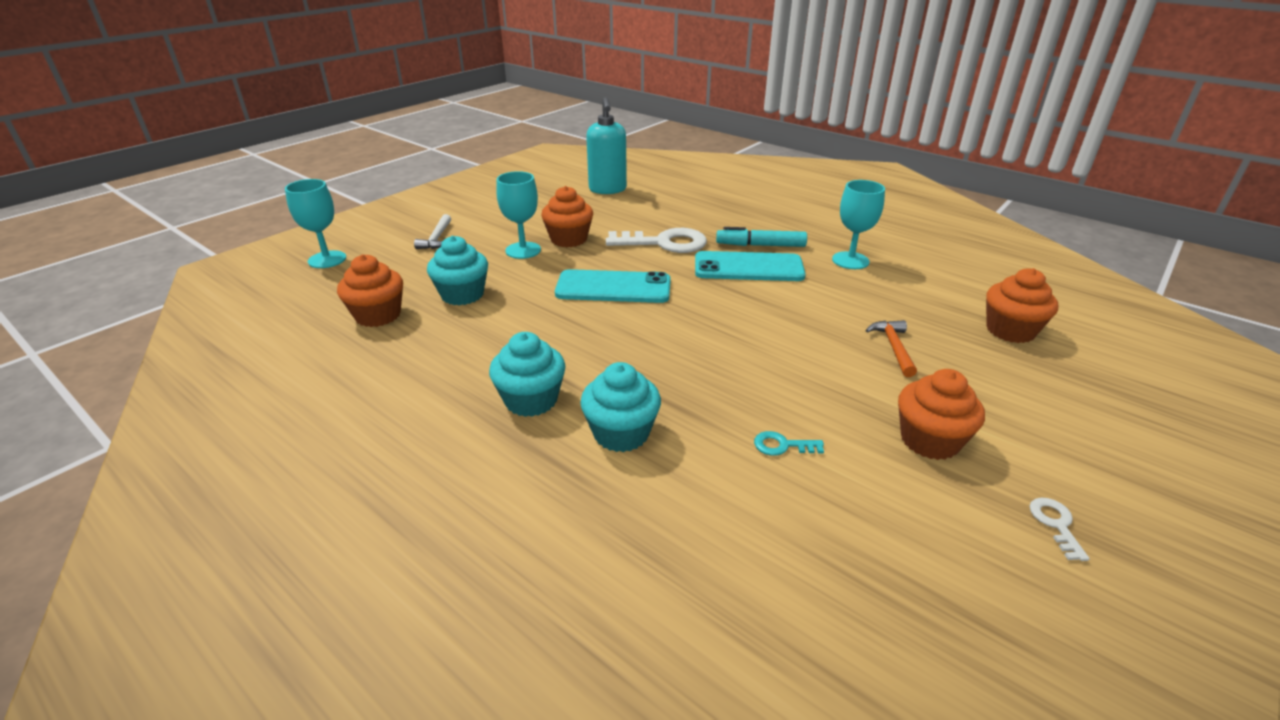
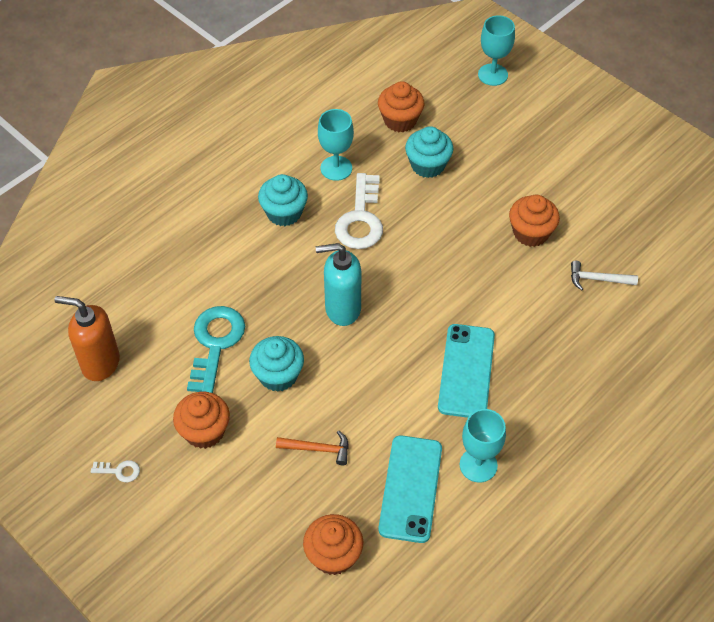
camera: 95 degrees right, 20 degrees up
white hammer [414,214,451,249] -> white hammer moved to [571,261,638,290]
turquoise goblet [496,171,541,259] -> turquoise goblet moved to [318,109,354,181]
turquoise phone [555,269,671,303] -> turquoise phone moved to [378,435,442,543]
turquoise cupcake [580,362,661,452] -> turquoise cupcake moved to [249,336,304,392]
turquoise soap dispenser [586,97,627,194] -> turquoise soap dispenser moved to [316,243,361,326]
white key [606,228,707,253] -> white key moved to [335,173,383,249]
turquoise marker [716,227,807,247] -> none
turquoise key [754,431,824,456] -> turquoise key [187,306,245,393], size x2.27
none -> orange soap dispenser [54,296,120,381]

